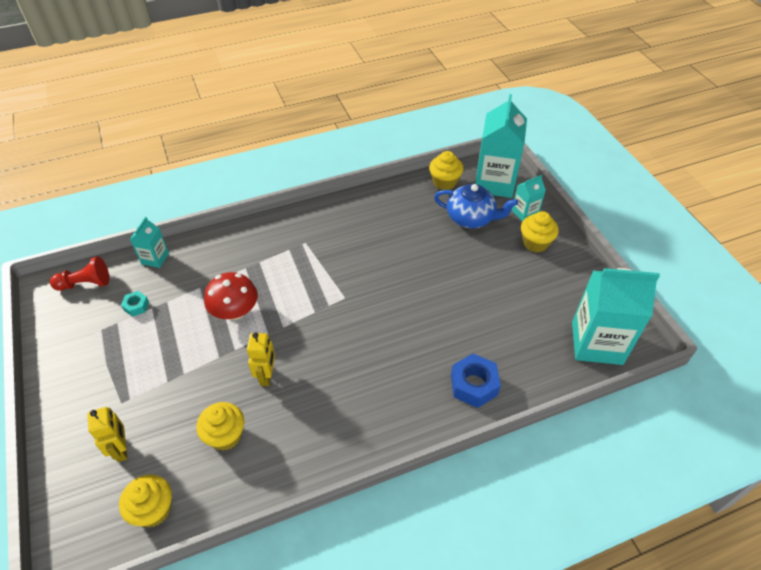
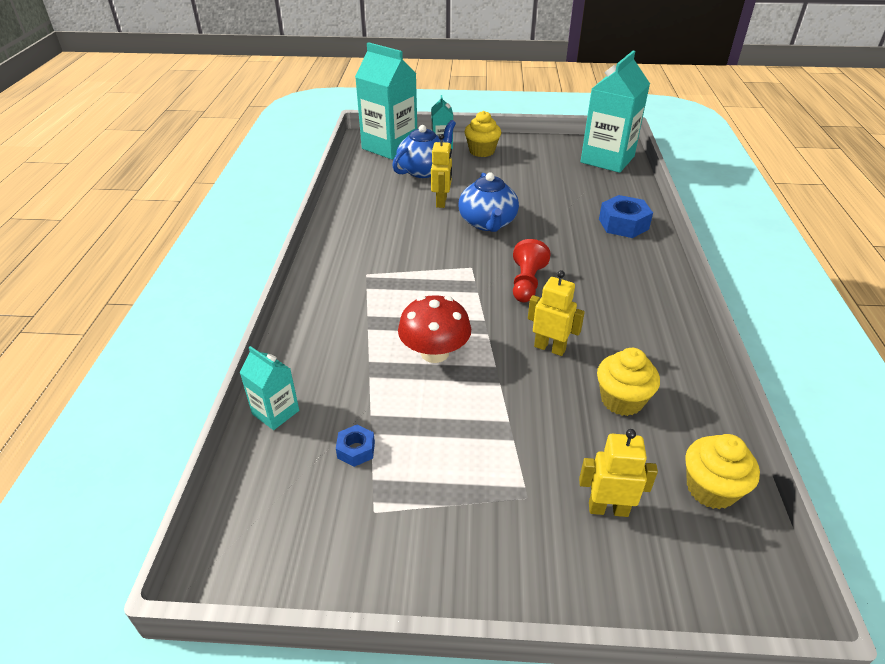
camera: 65 degrees left, 10 degrees down
red pawn [50,256,109,291] -> red pawn moved to [513,239,551,302]
turquoise nut [121,291,149,317] -> blue nut [336,425,375,467]
yellow cupcake [429,151,464,190] -> none
none -> yellow robot [431,134,452,208]
none -> blue teapot [458,173,519,232]

